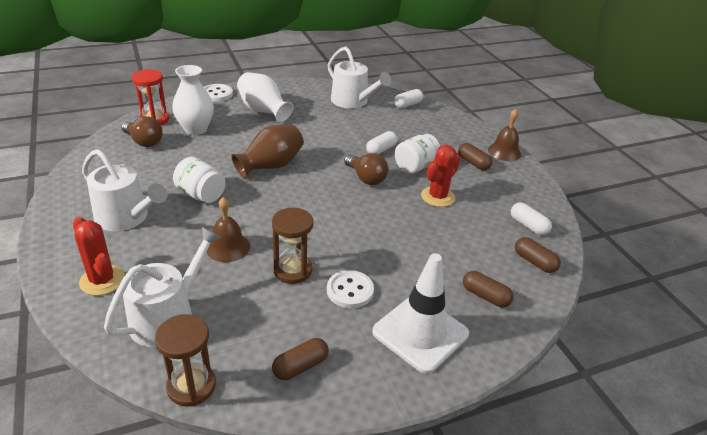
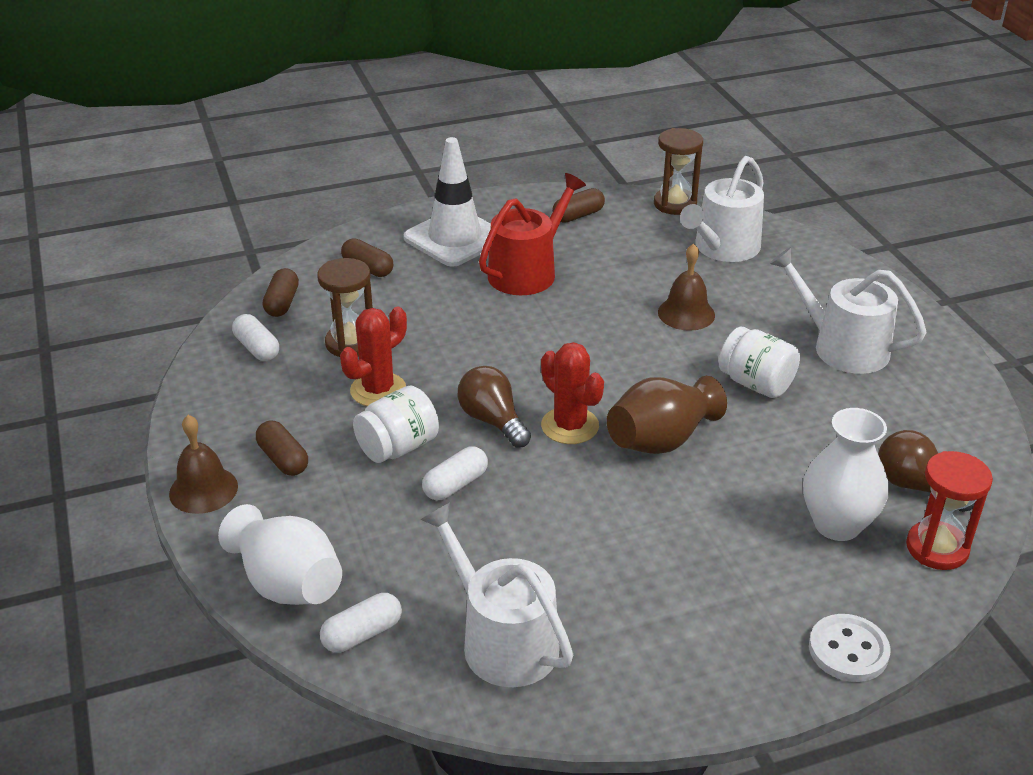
camera: 175 degrees left, 0 degrees up
red cactus [73,217,125,296] -> red cactus moved to [541,342,604,444]
white vase [237,72,294,123] -> white vase moved to [218,504,342,605]
brown hourglass [272,208,313,284] -> brown hourglass moved to [317,258,373,357]
white button [327,270,374,308] -> red watering can [479,173,586,295]
brown capsule [515,237,561,273] -> brown capsule turned 45 degrees clockwise [263,268,299,317]

